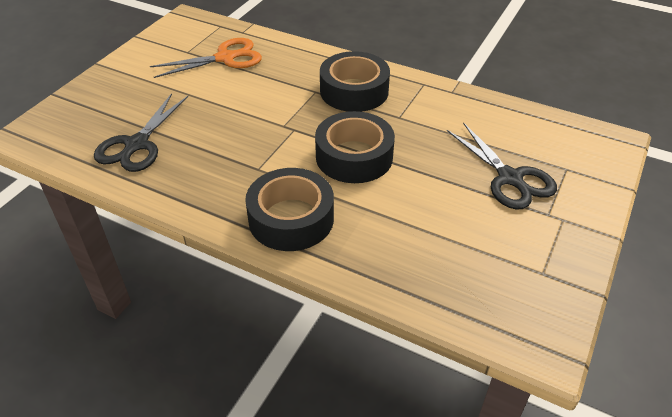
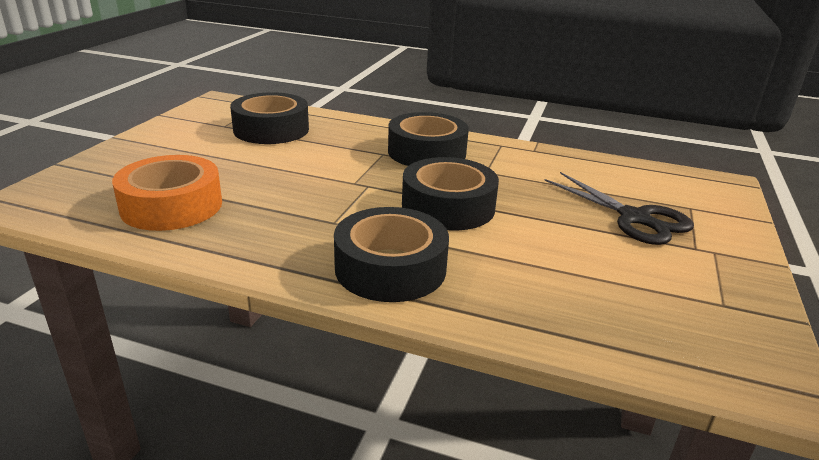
camera: 10 degrees left, 15 degrees down
black scissors [94,93,188,172] -> orange tape [112,155,222,231]
orange scissors [150,38,262,78] -> black tape [230,92,309,144]

